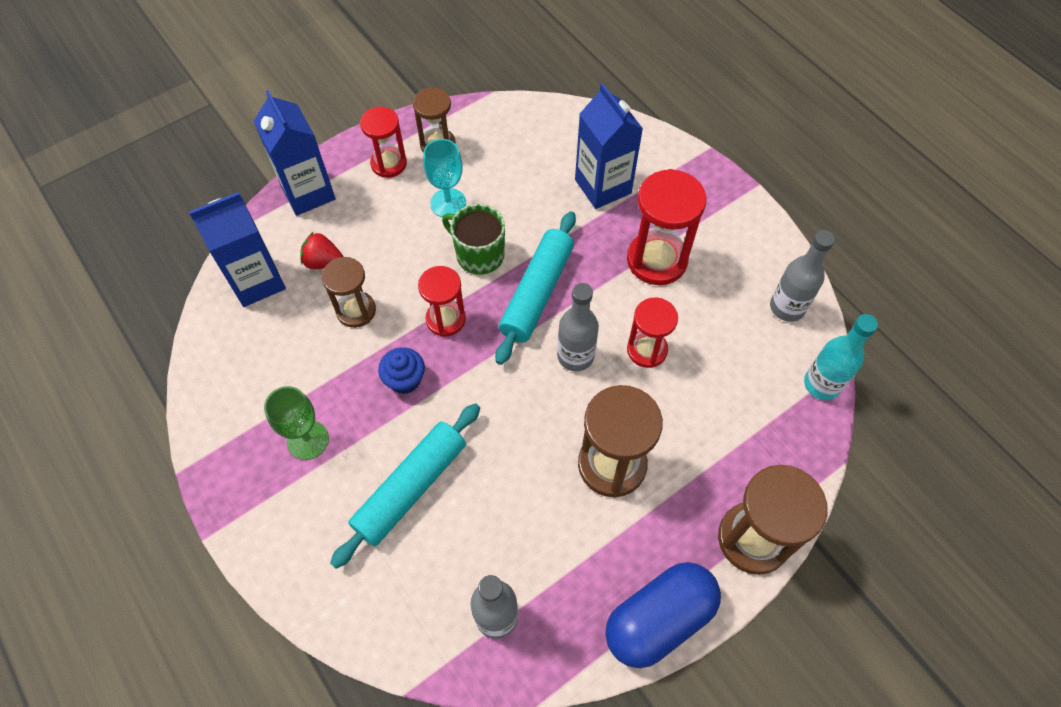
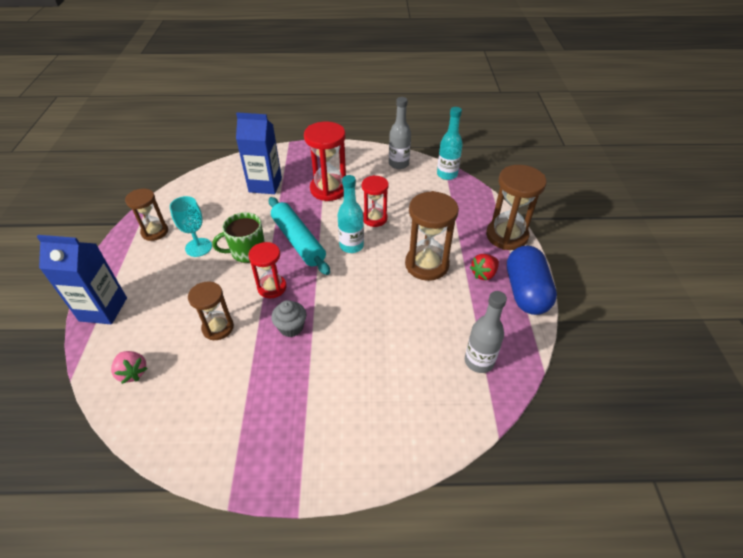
camera: 55 degrees left, 15 degrees down
blue carton [189,192,286,307] -> pink strawberry [111,351,147,384]
green goblet [264,386,329,460] -> none
red strawberry [301,232,343,269] -> red strawberry moved to [470,254,499,280]
turquoise rolling pin [330,403,480,569] -> none
red hourglass [360,107,407,178] -> none
blue cupcake [378,347,425,394] -> grey cupcake [271,300,306,337]
grey bottle [557,283,599,371] -> turquoise bottle [337,175,364,253]

